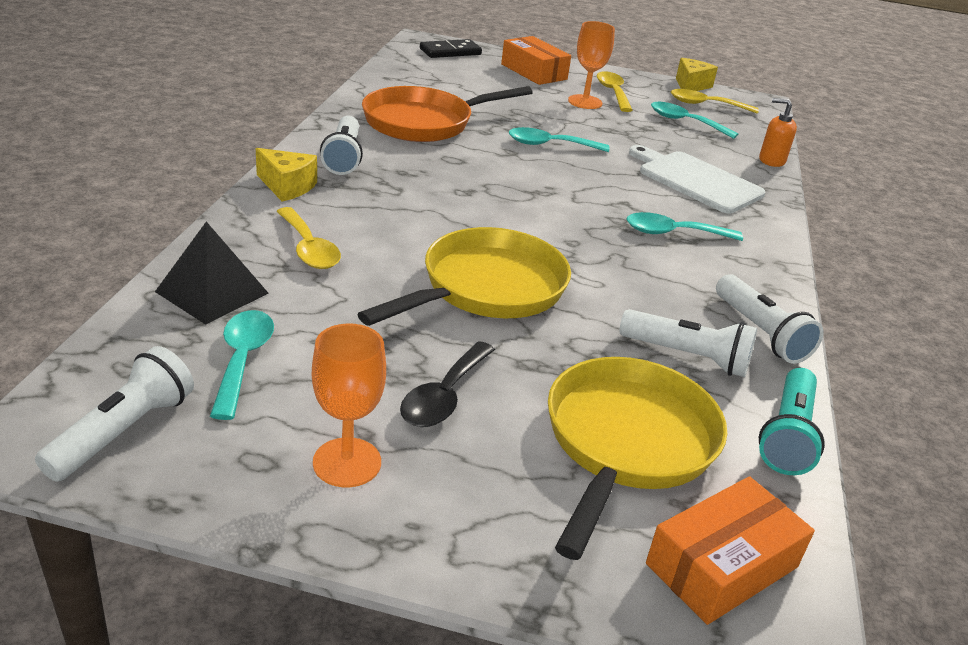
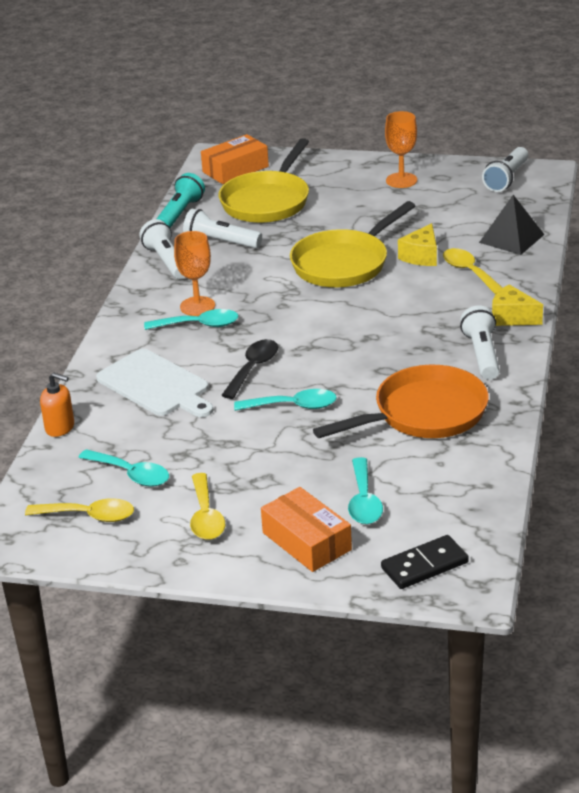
camera: 175 degrees left, 0 degrees up
turquoise spoon [210,310,274,420] -> turquoise spoon moved to [348,457,383,524]
black spoon [400,341,495,427] -> black spoon moved to [221,339,278,399]
orange goblet [568,21,615,109] -> orange goblet moved to [174,231,215,316]
yellow cheese [676,58,718,91] -> yellow cheese moved to [398,223,437,266]

